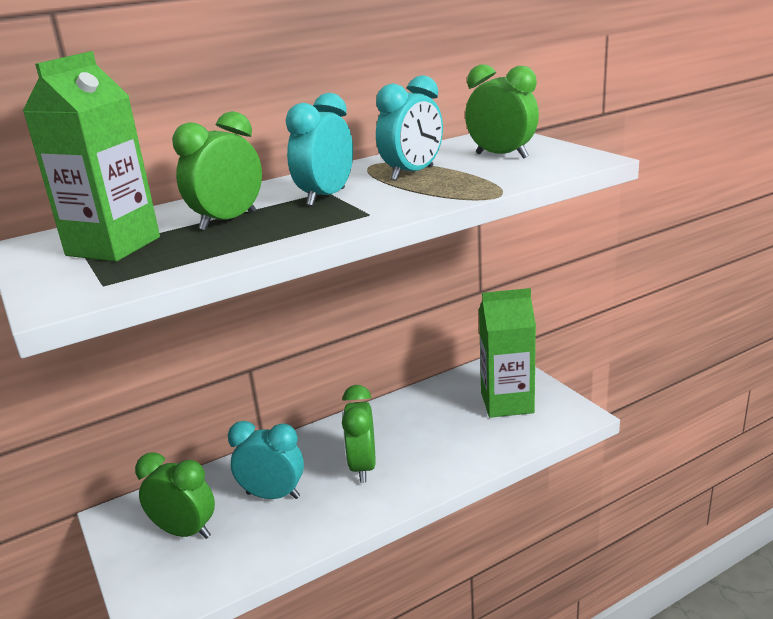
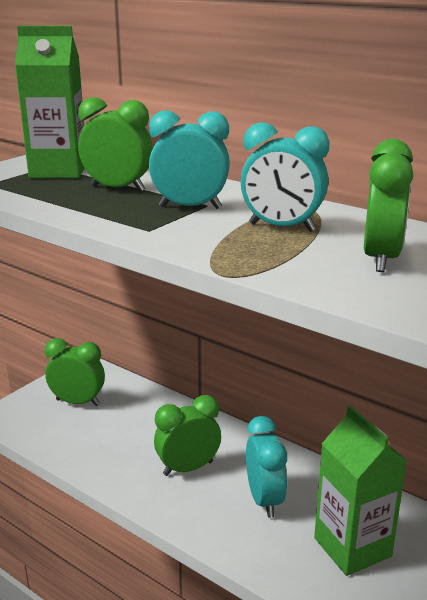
camera: 65 degrees right, 0 degrees up
green clock [135,452,215,539] -> green clock turned 75 degrees counterclockwise [45,338,105,406]
turquoise clock [228,421,304,499] -> turquoise clock moved to [246,416,287,518]

